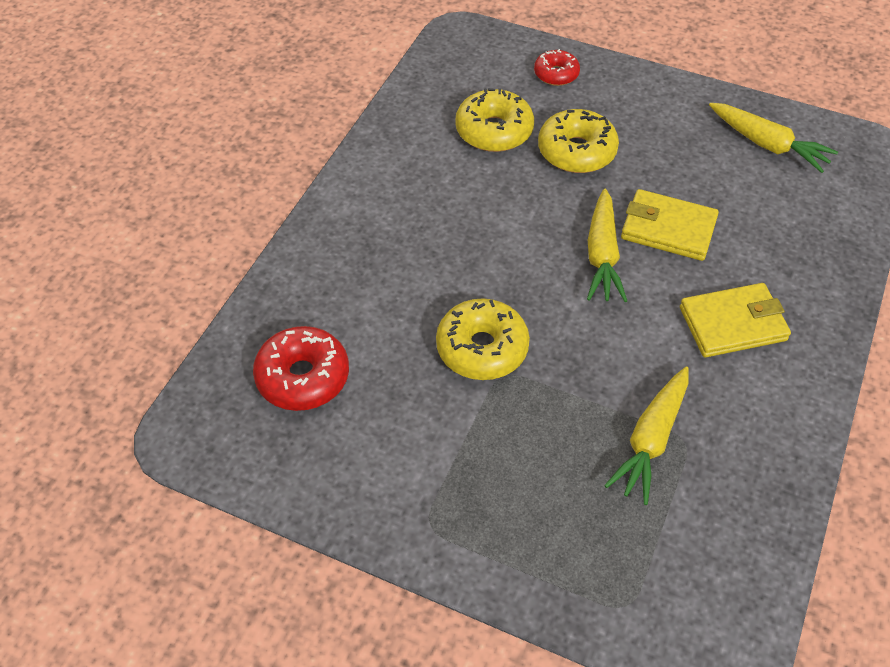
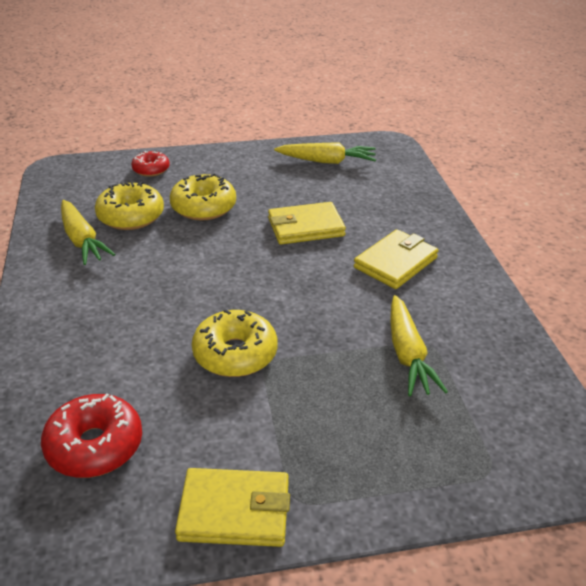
camera: 35 degrees left, 15 degrees down
yellow carrot [587,189,627,302] -> yellow carrot moved to [61,200,116,265]
none -> yellow wallet [175,468,290,547]

